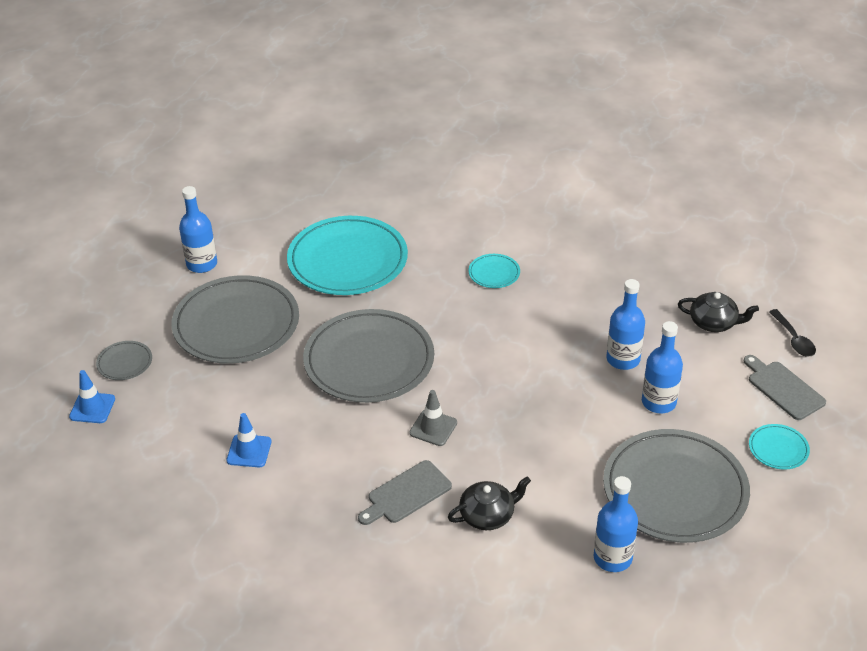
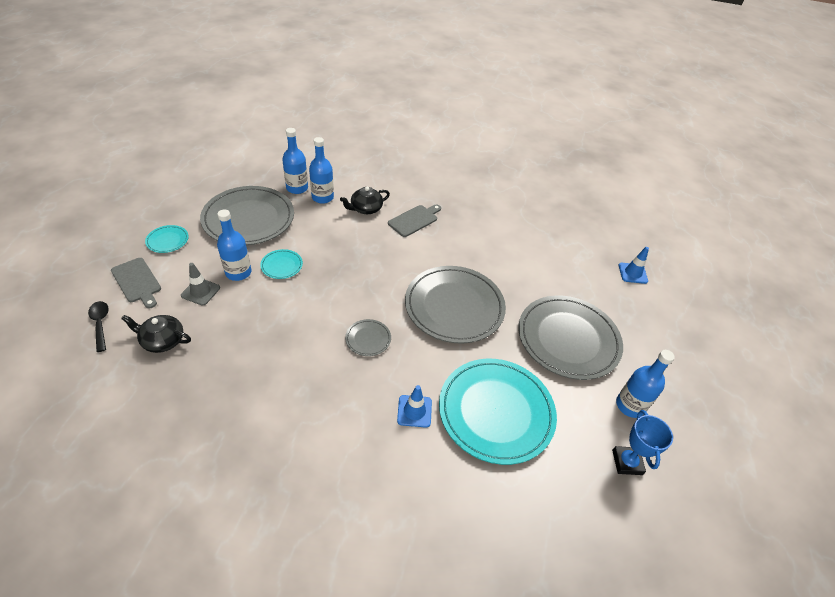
camera: 170 degrees right, 5 degrees up
grey plate [96,341,152,380] -> grey plate moved to [345,319,391,356]
blue traffic cone [226,413,272,467] -> blue traffic cone moved to [397,385,432,428]
grey traffic cone [409,390,457,446] -> grey traffic cone moved to [181,263,220,306]
turquoise plate [468,254,520,288] -> turquoise plate moved to [260,249,303,279]
blue bottle [606,279,645,370] -> blue bottle moved to [309,137,334,204]
none -> blue trophy [612,410,673,475]

